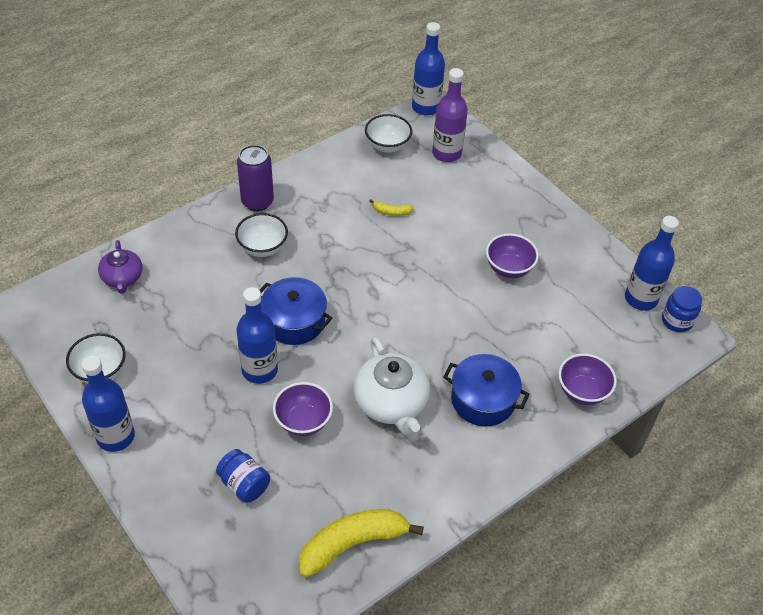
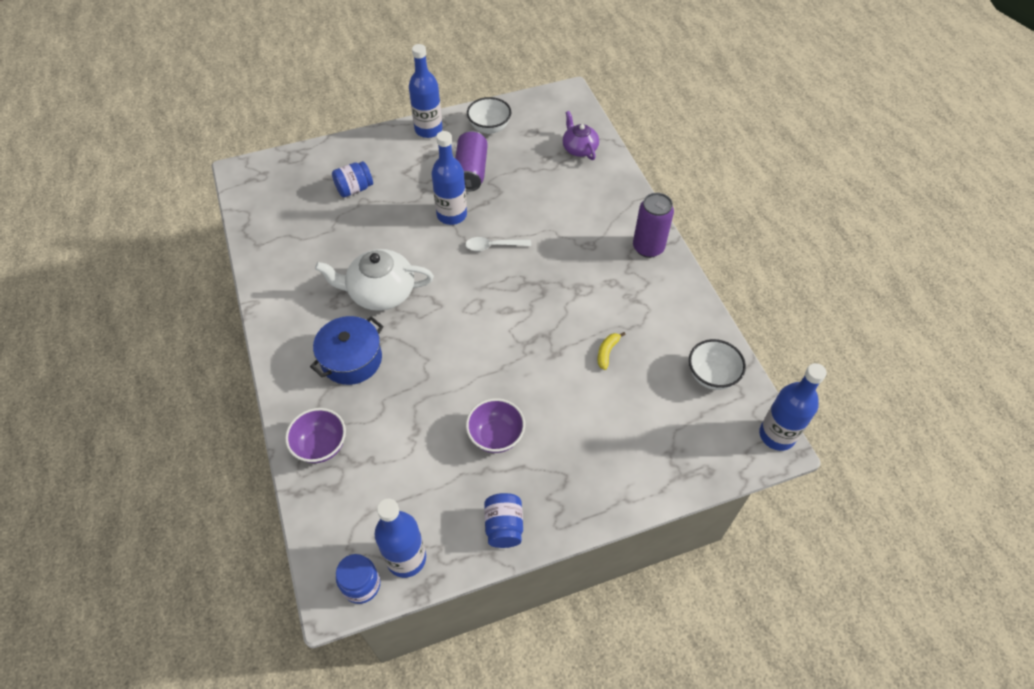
camera: 110 degrees right, 5 degrees up
purple teapot [98,240,143,294] -> purple teapot turned 60 degrees clockwise [563,111,599,160]
white bowl [235,213,288,257] -> none
blue pot [260,277,332,345] -> white spoon [465,237,531,251]
purple bowl [273,382,333,436] -> none
yellow banana [299,509,424,578] -> none
purple bottle [432,68,468,162] -> none
none -> purple can [455,131,488,192]
none -> blue jar [484,493,523,548]

